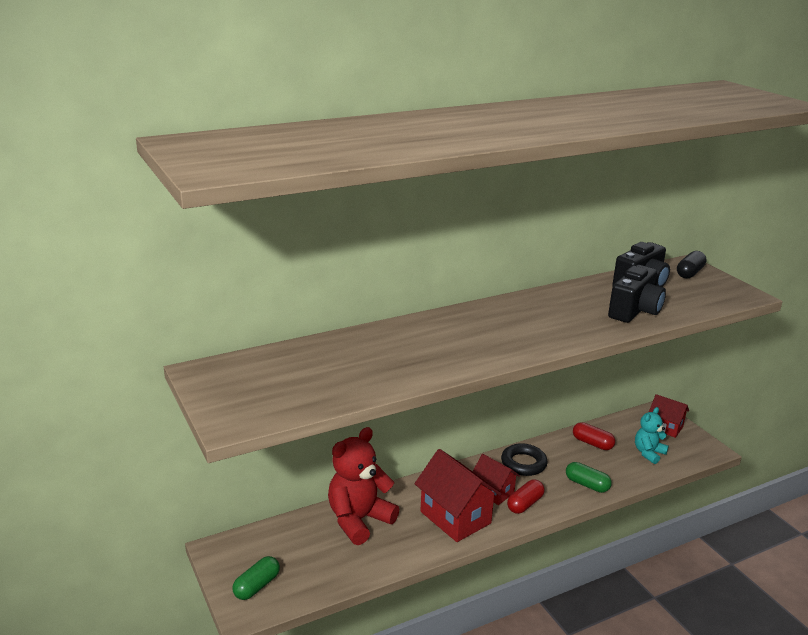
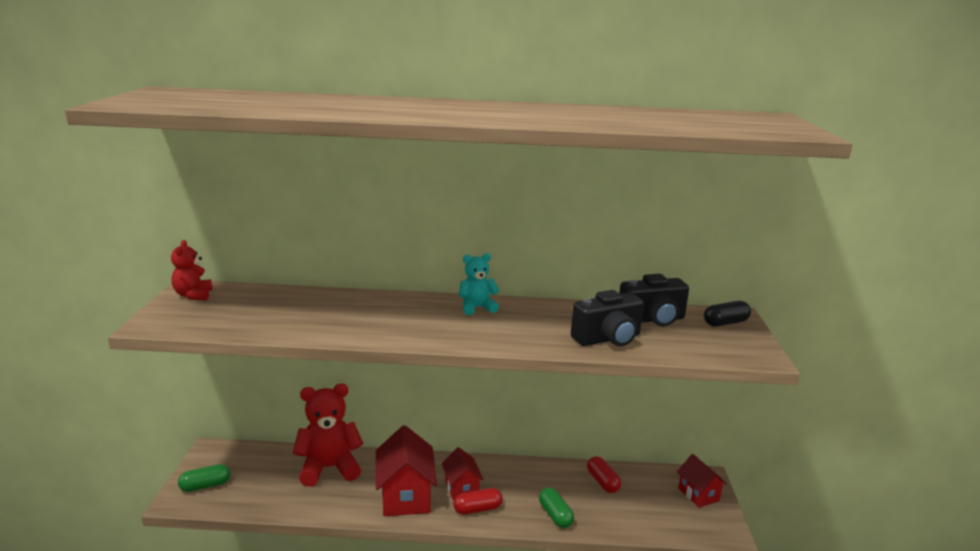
camera: 30 degrees right, 5 degrees down
black ring [501,443,548,476] -> none
turquoise teddy bear [635,407,669,464] -> turquoise teddy bear moved to [459,253,500,315]
none -> red teddy bear [171,240,213,301]

